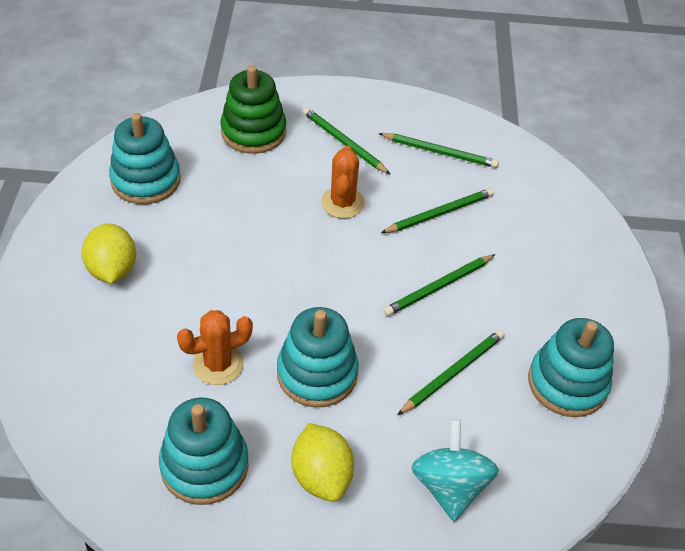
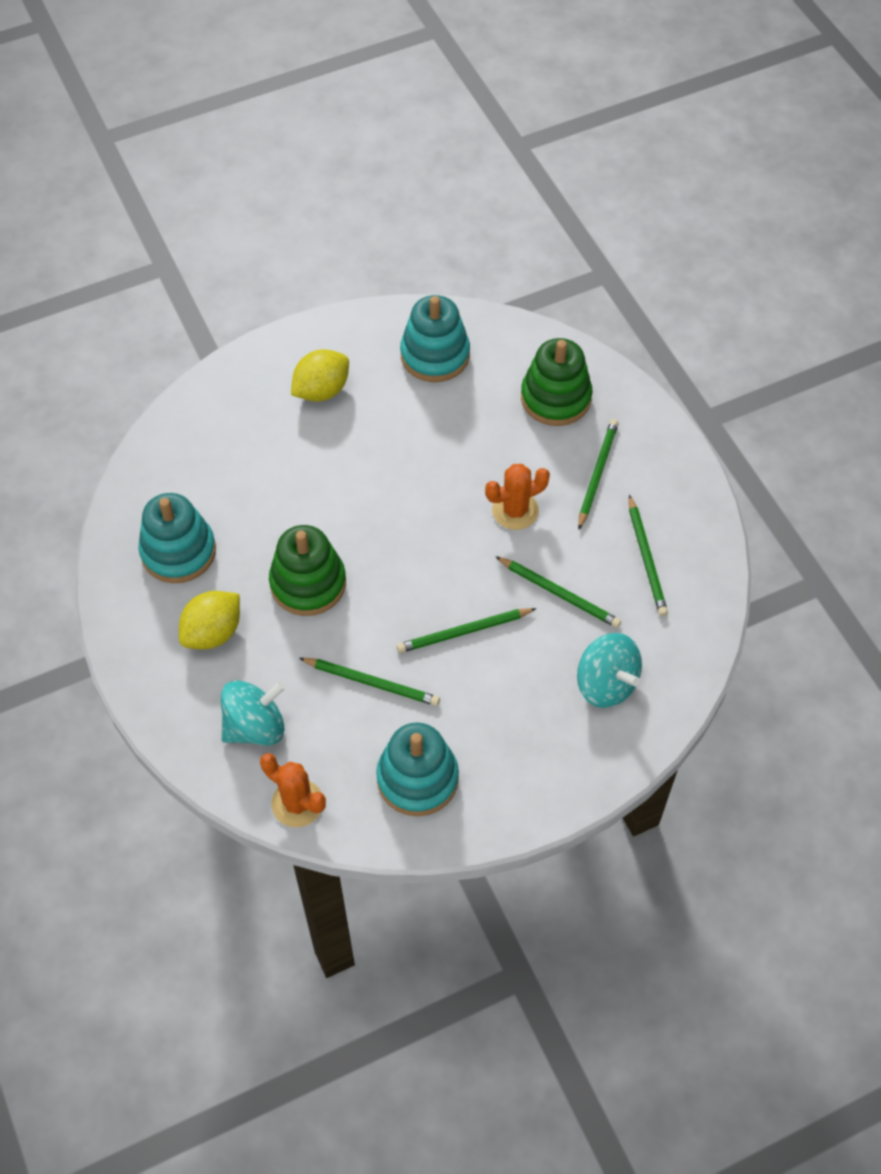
camera: 65 degrees right, 10 degrees up
orange cactus [177,310,253,385] -> orange cactus moved to [260,753,326,827]
turquoise stacking toy [277,307,359,407] -> green stacking toy [269,525,346,616]
green pencil [384,254,495,316] -> green pencil turned 45 degrees counterclockwise [397,608,537,653]
none -> turquoise spinning top [577,633,642,708]

